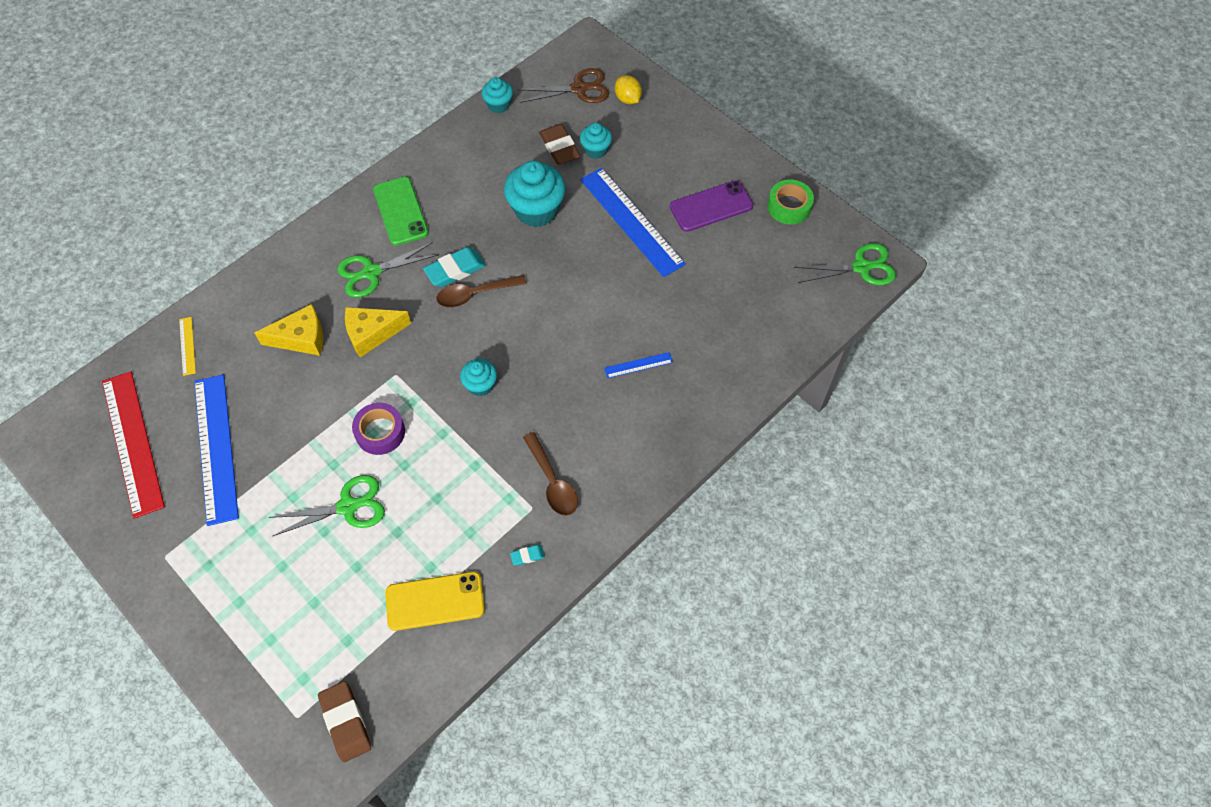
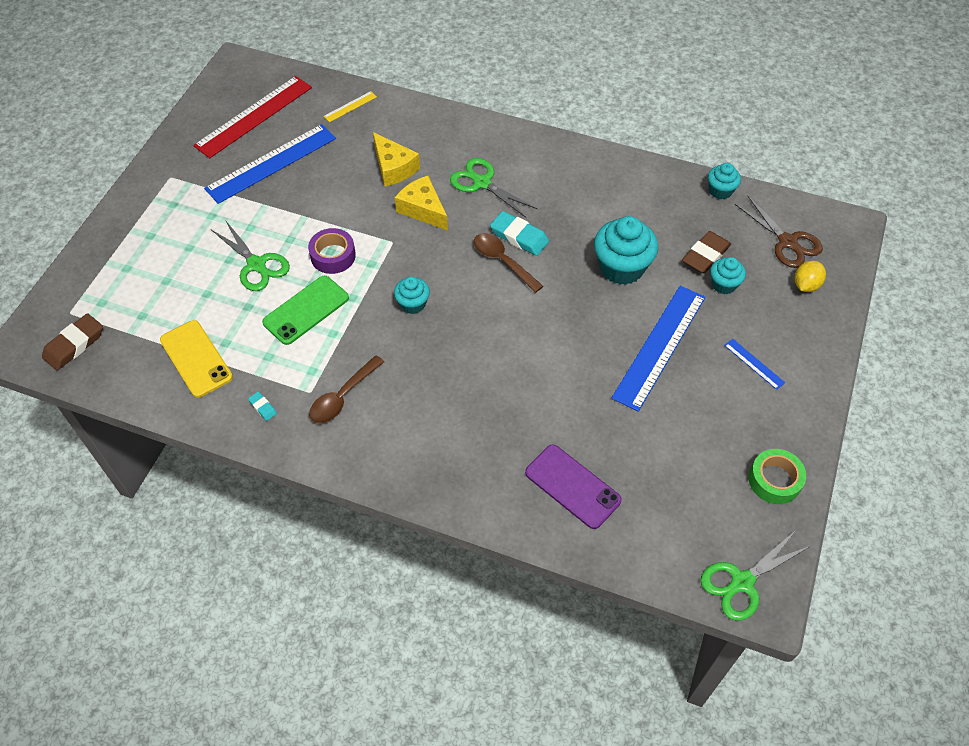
camera: 65 degrees right, 5 degrees down
green phone [373,177,429,246] -> green phone moved to [262,276,349,345]
blue ruler [604,352,673,378] -> blue ruler moved to [724,339,785,390]
purple phone [670,180,753,232] -> purple phone moved to [525,444,622,529]
green scissors [794,243,896,285] -> green scissors turned 90 degrees clockwise [701,530,812,621]

